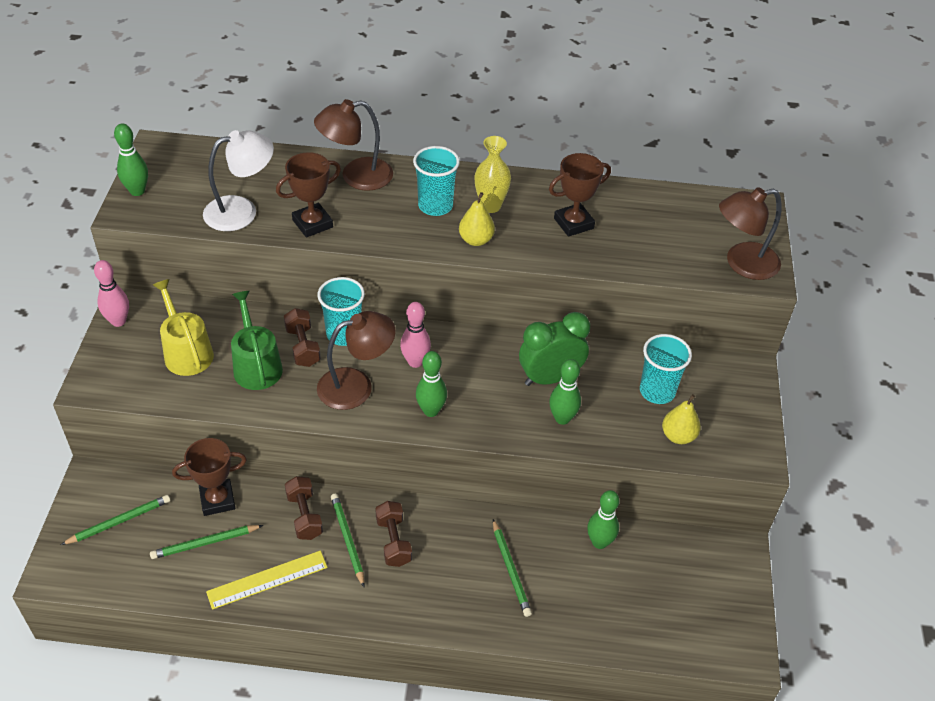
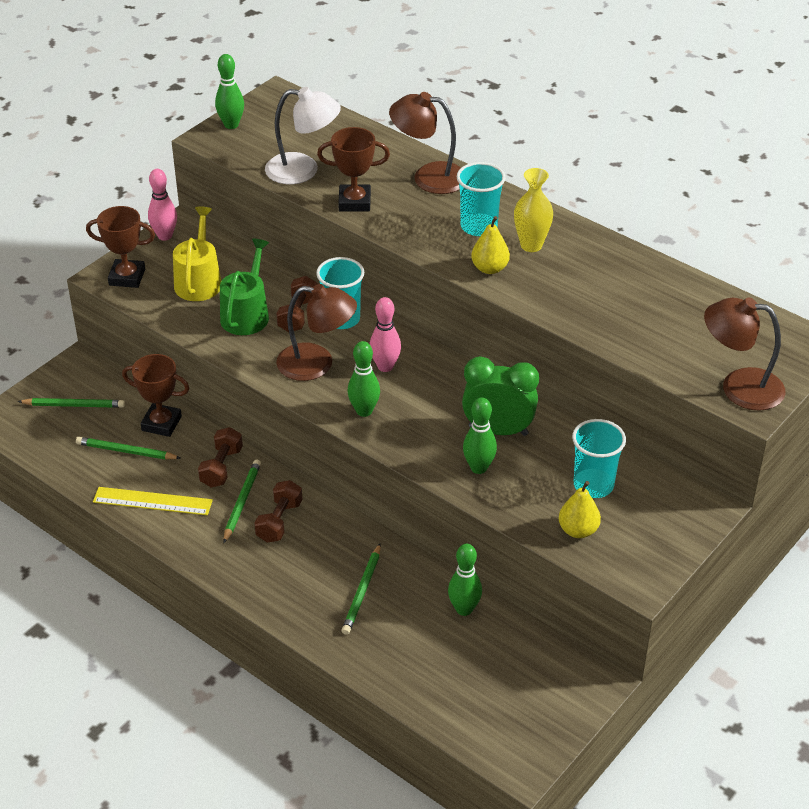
camera: 35 degrees right, 5 degrees down
brown trophy [549,153,611,237] -> brown trophy moved to [86,206,155,288]

